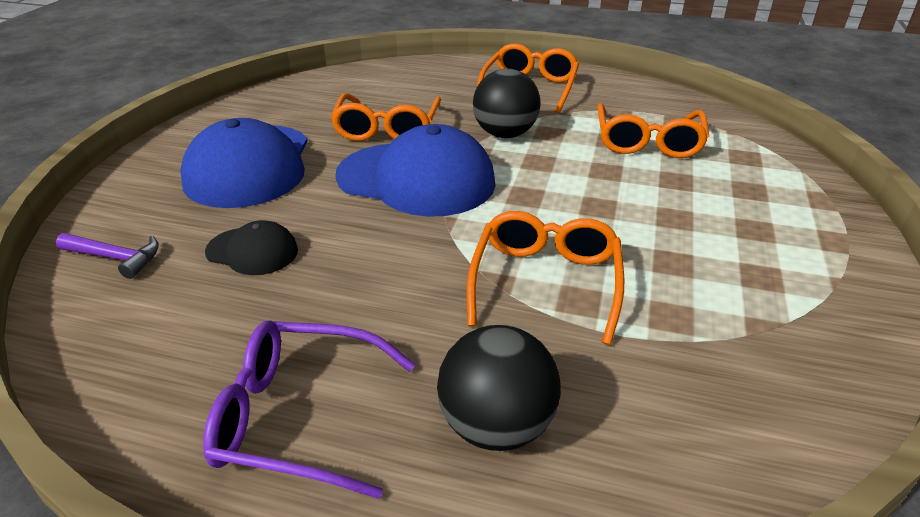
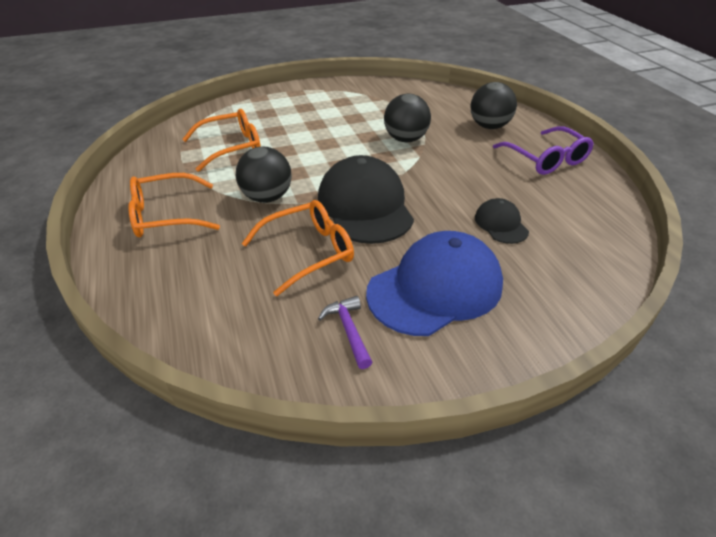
camera: 125 degrees left, 5 degrees up
purple hammer [56,233,159,279] -> purple hammer moved to [318,296,372,369]
blue cap [335,124,496,217] -> black cap [318,155,414,244]
orange glasses [467,211,624,345] -> black ball [384,94,431,142]

